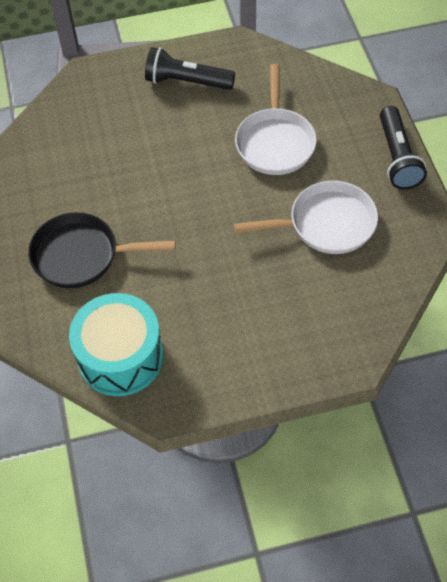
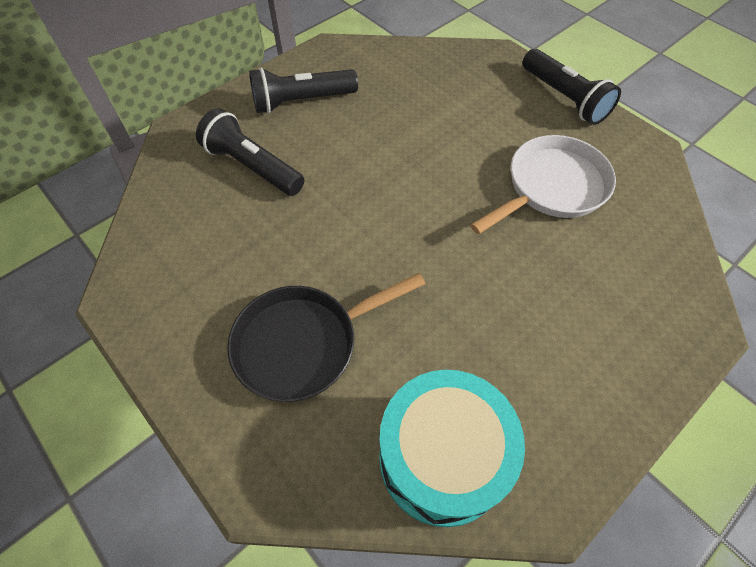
camera: 30 degrees left, 0 degrees up
white pan [235,64,317,175] -> none
none -> black flashlight [196,108,304,196]

